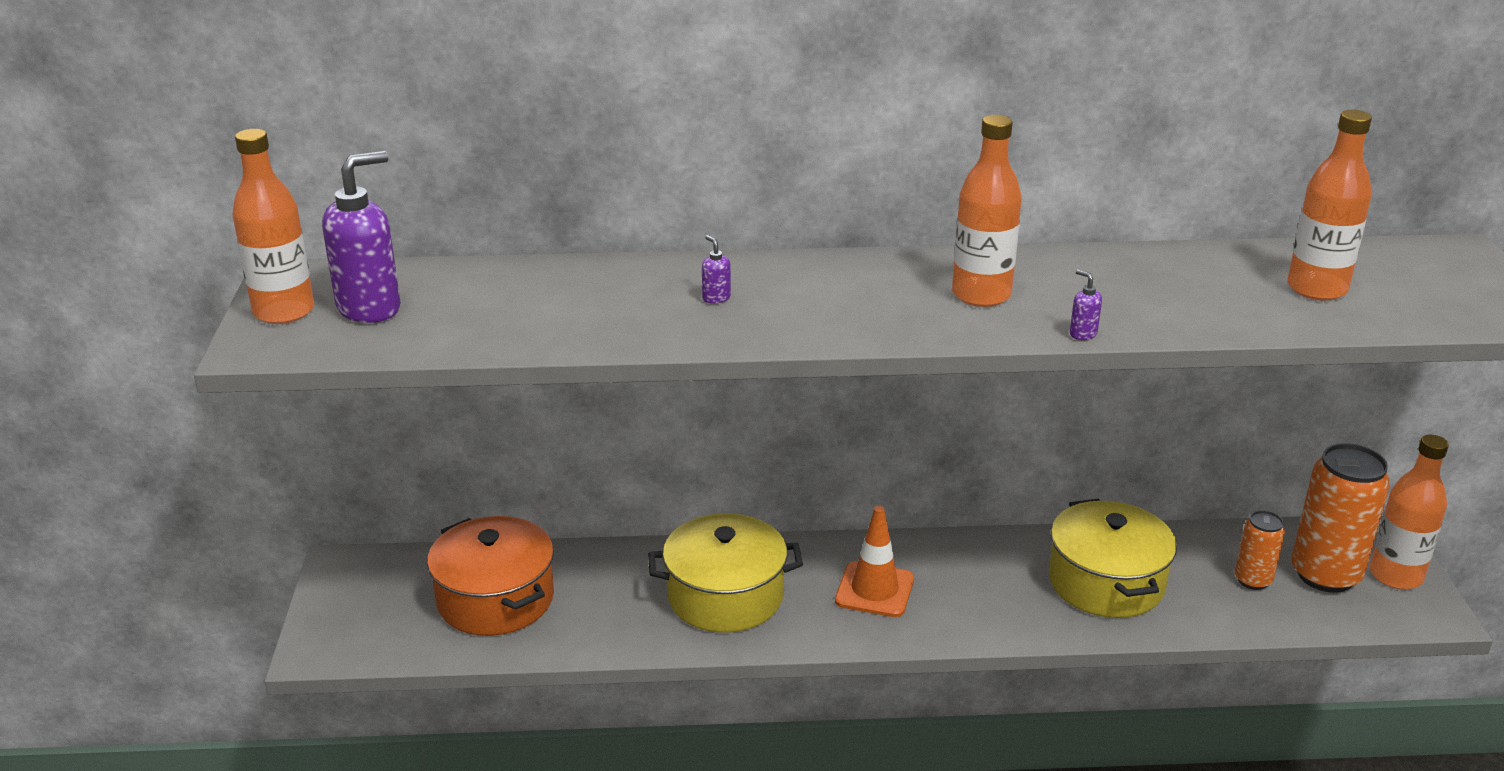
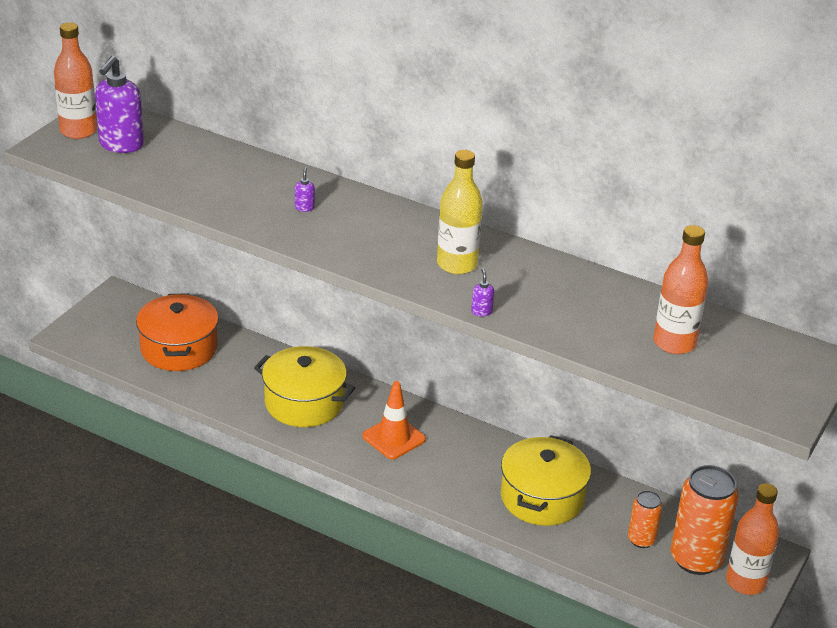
camera: 30 degrees right, 5 degrees up
purple soap dispenser [322,151,401,323] -> purple soap dispenser turned 120 degrees clockwise [95,56,144,153]
orange bottle [952,115,1022,307] -> yellow bottle [437,150,483,274]

